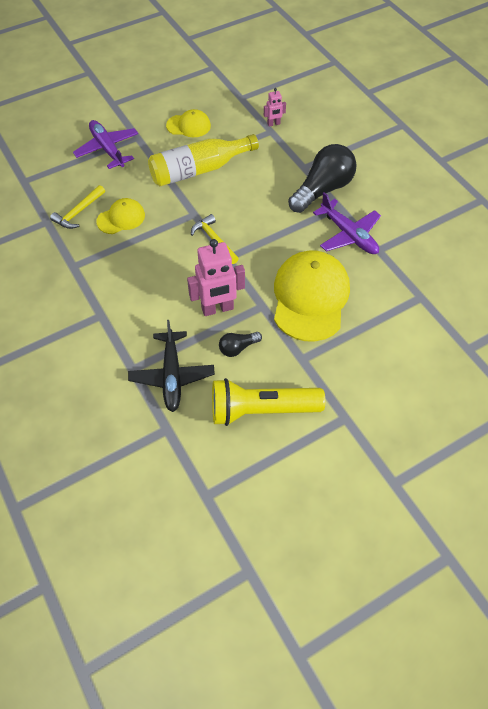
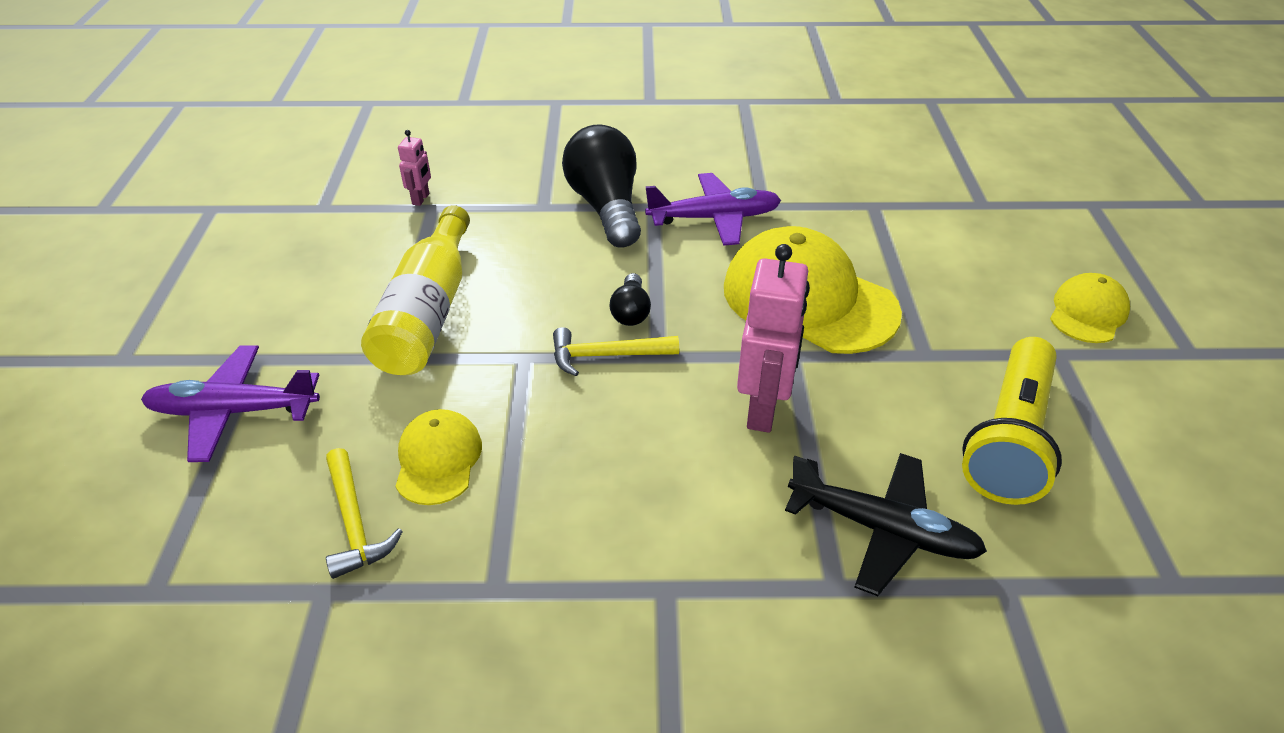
camera: 60 degrees left, 15 degrees down
yellow cap [166,109,211,137] -> yellow cap moved to [1050,273,1130,343]
black light bulb [219,332,262,357] -> black light bulb moved to [610,273,651,326]

